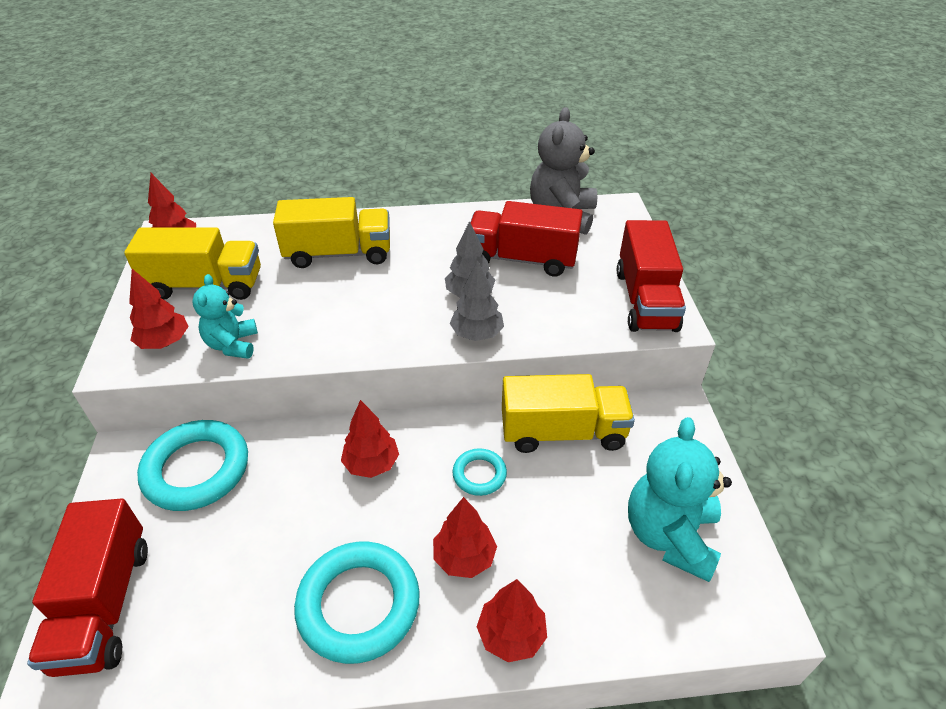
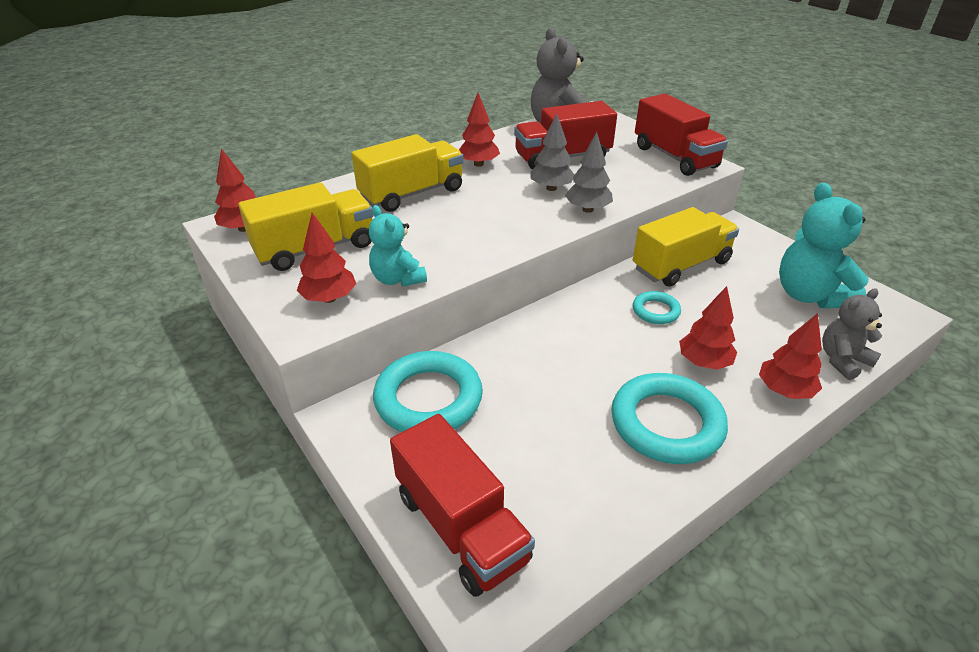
camera: 30 degrees left, 5 degrees down
red tree [341,400,399,478] -> red tree moved to [459,93,500,167]
none -> grey teddy bear [822,288,882,380]

